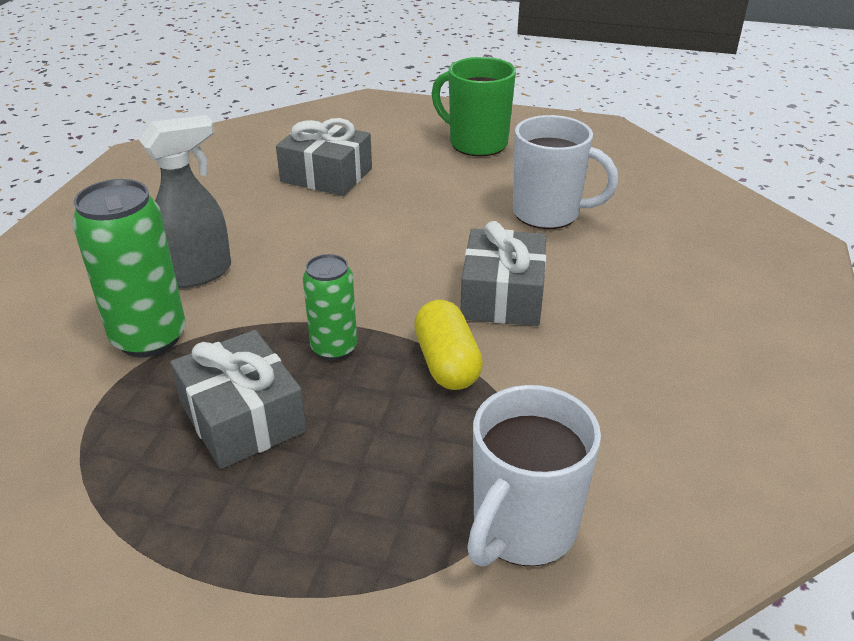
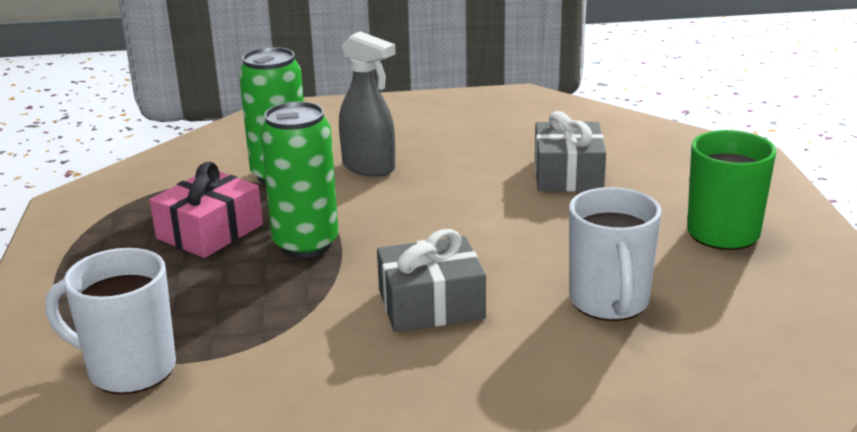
camera: 70 degrees right, 10 degrees down
grey gift [170,330,307,469] -> pink gift [150,162,263,258]
green can [303,254,357,361] -> green can [260,101,338,258], size x1.64
yellow capsule [414,300,483,390] -> none

